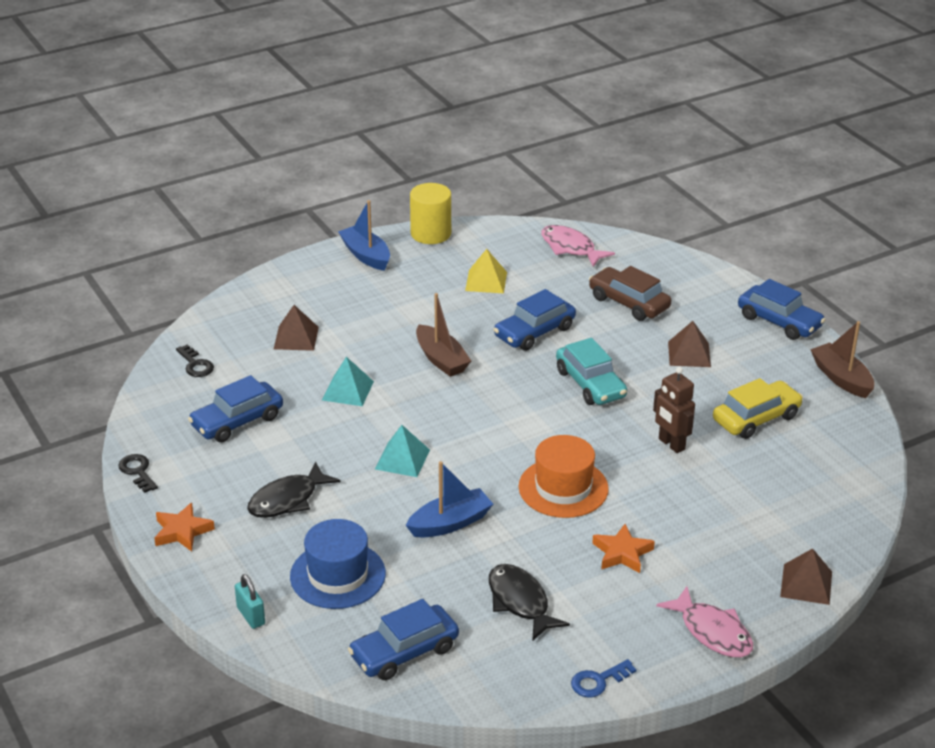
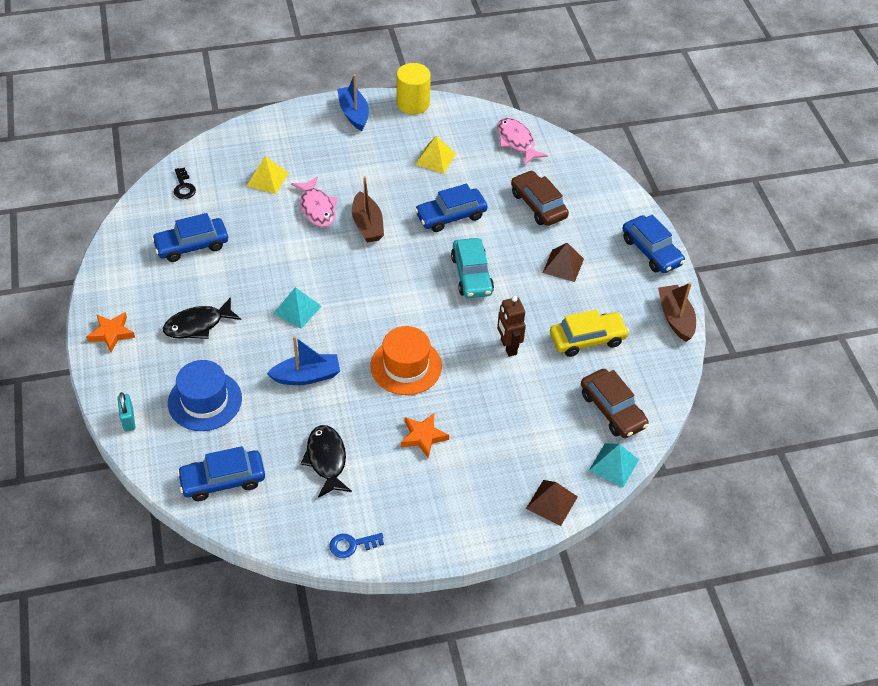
camera: 15 degrees right, 15 degrees up
black key [118,454,158,493] -> none
brown pyramid [274,305,319,351] -> yellow pyramid [247,156,289,194]
turquoise pyramid [322,357,374,406] -> turquoise pyramid moved to [589,443,639,487]
pink fish [656,586,753,658] -> pink fish moved to [291,176,338,227]
none -> brown car [581,369,649,438]

